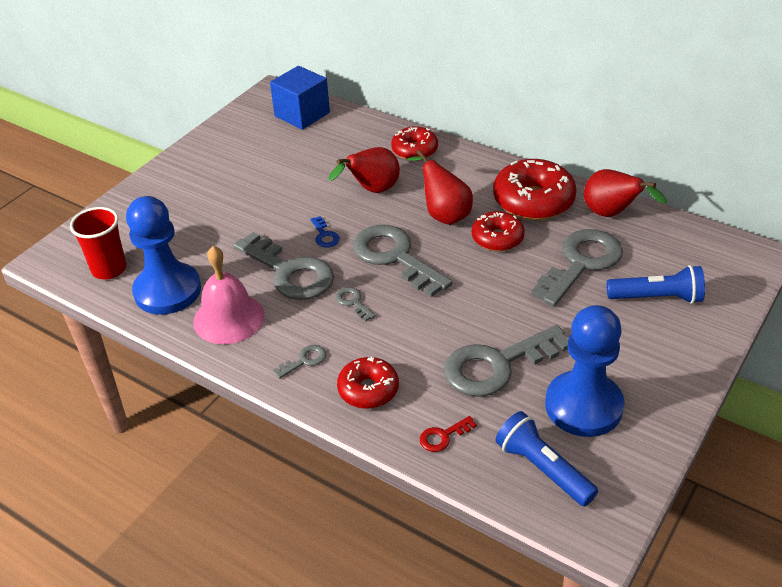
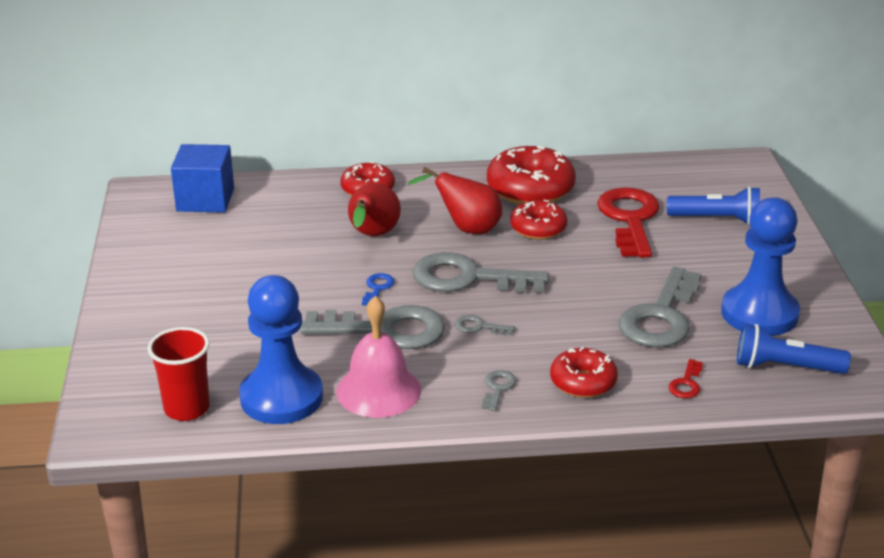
camera: 40 degrees left, 10 degrees down
blue key [310,216,340,247] -> blue key turned 105 degrees counterclockwise [362,273,395,306]
grey key [531,229,623,306] -> red key [597,187,660,258]
red pear [584,169,667,217] -> none
blue flashlight [607,265,705,304] -> blue flashlight turned 45 degrees clockwise [667,186,760,225]

